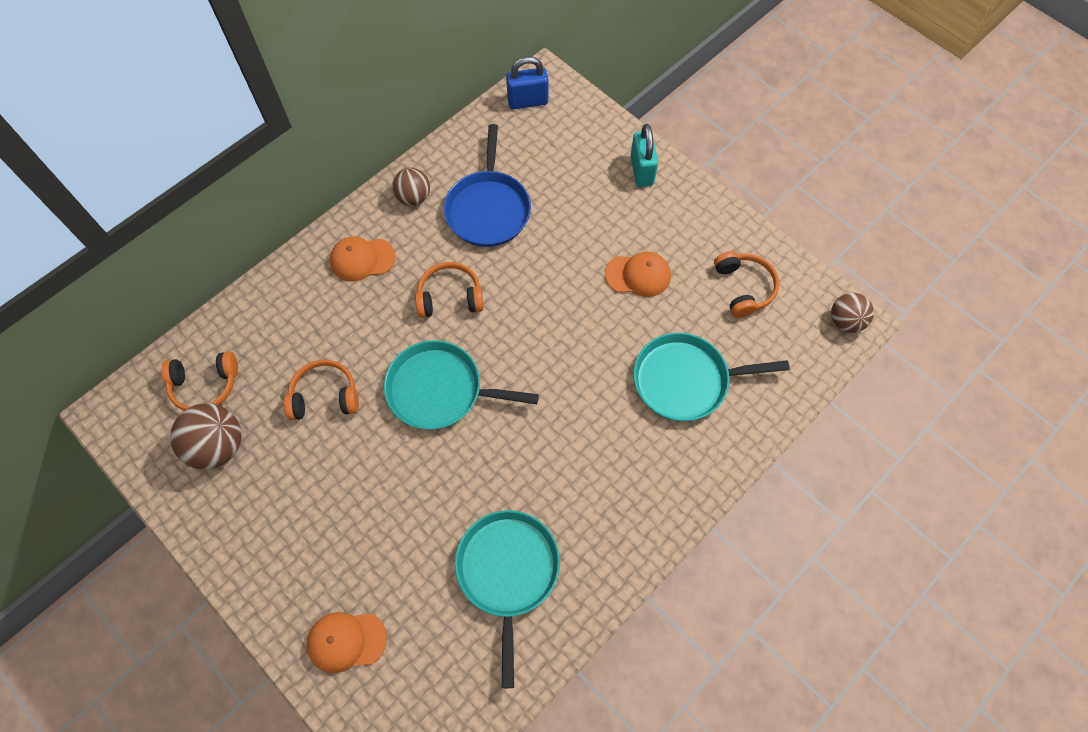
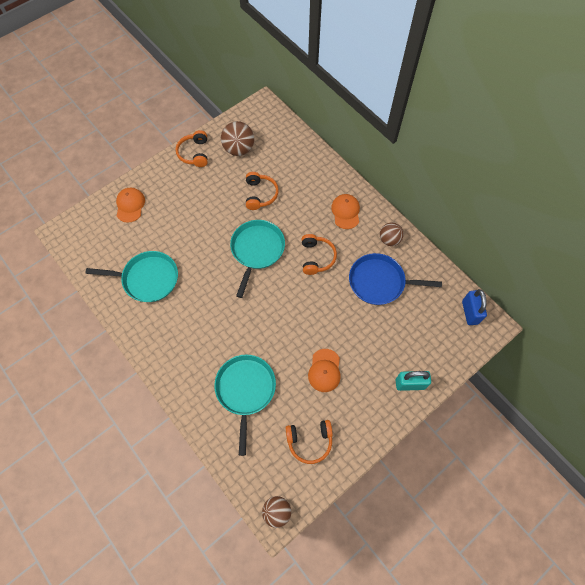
camera: 95 degrees right, 0 degrees up
orange headphones [161,351,238,411] -> orange headphones moved to [176,130,208,167]

